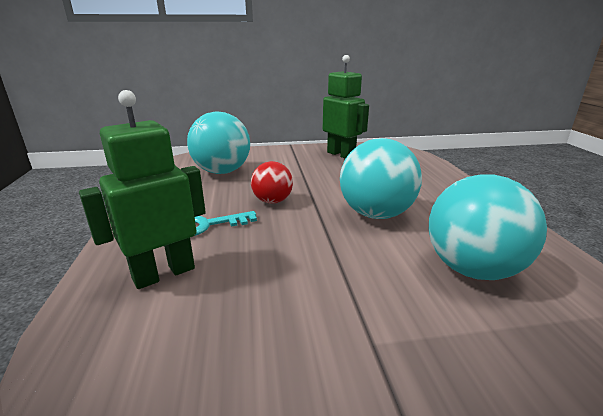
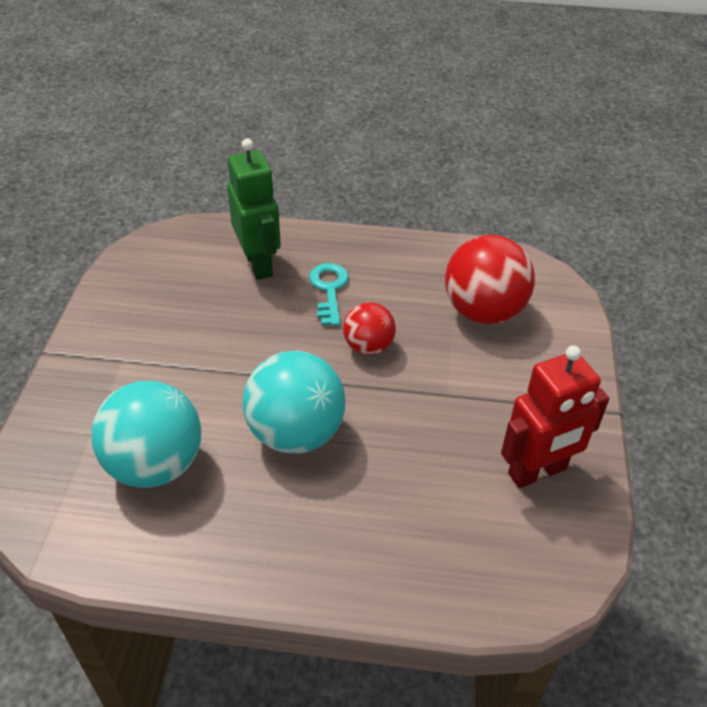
camera: 105 degrees right, 20 degrees up
turquoise ball [187,111,250,174] -> red ball [445,235,535,324]
green robot [323,55,369,159] -> red robot [501,345,609,488]

